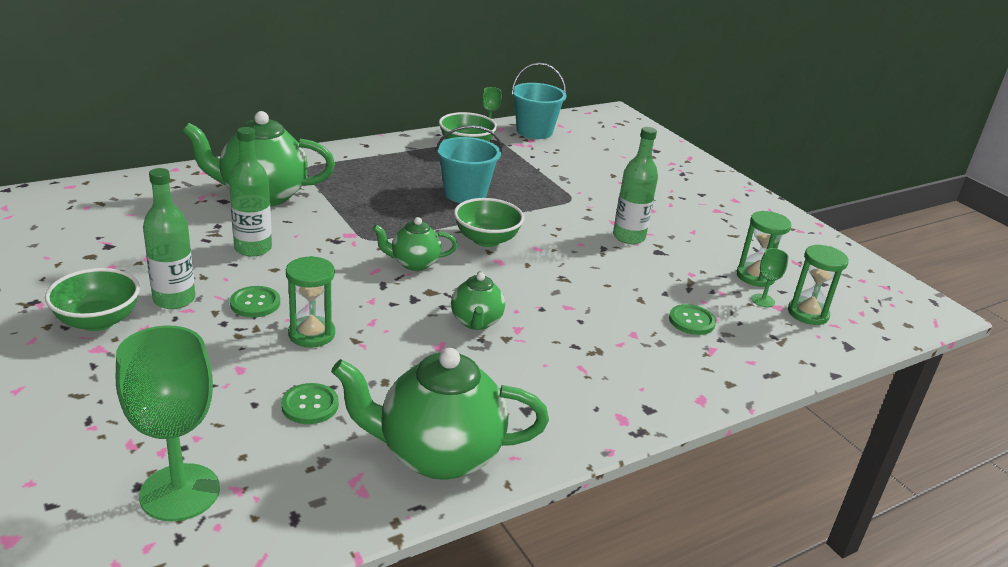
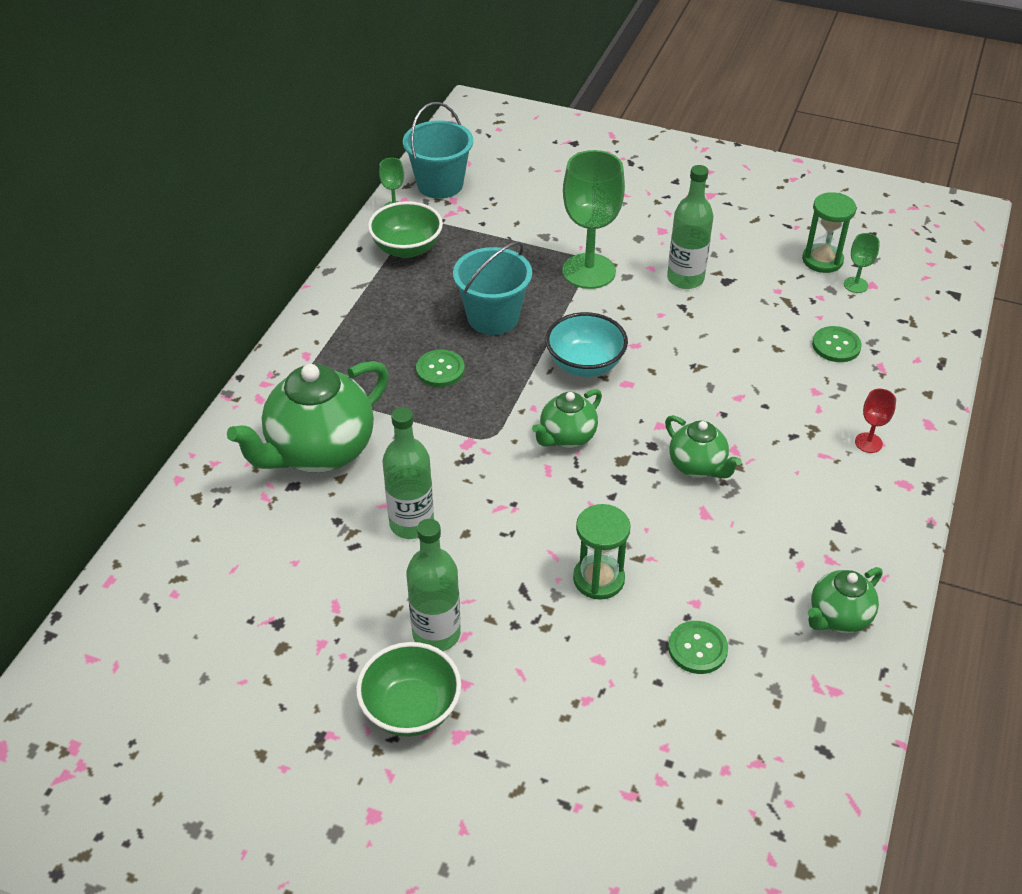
camera: 35 degrees left, 15 degrees up
green goblet [116,325,220,521] -> green goblet moved to [562,150,625,289]
green button [230,286,280,317] -> green button moved to [416,350,465,387]
green teapot [331,348,549,480] -> green teapot [808,567,883,633], size x0.53
green bowl [454,198,524,247] -> turquoise bowl [545,312,628,377]
green hourglass [788,245,849,325] -> none
none -> red goblet [855,389,896,453]

